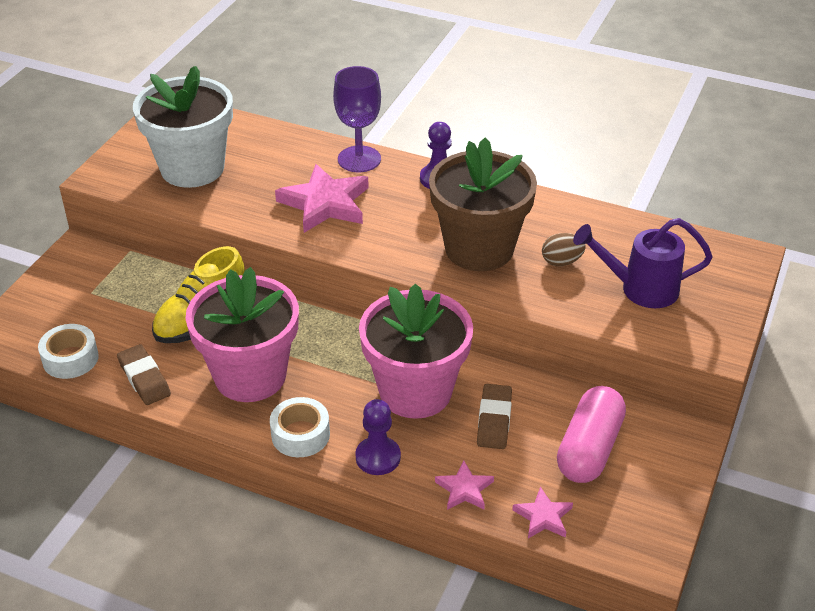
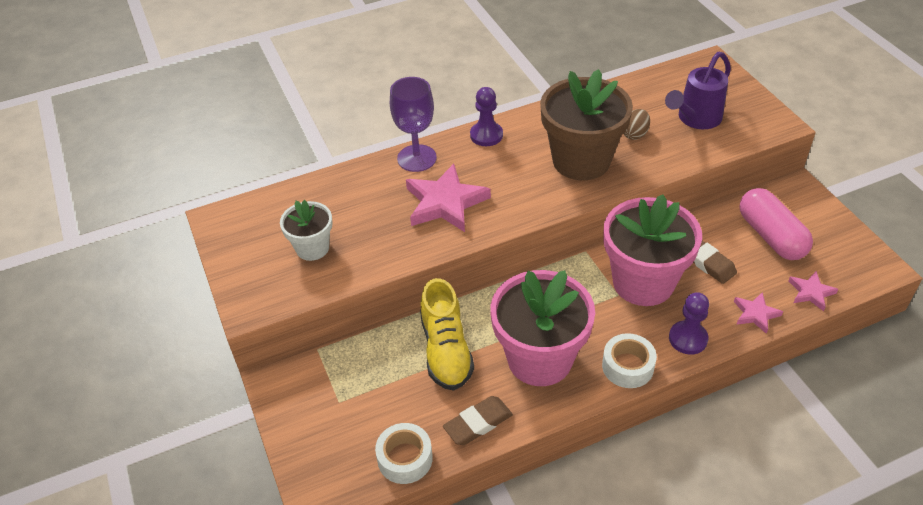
camera: 45 degrees left, 5 degrees up
brown eraser [117,344,171,405] -> brown eraser turned 45 degrees counterclockwise [443,396,513,445]
white flower pot [133,66,233,188] -> white flower pot [280,200,332,261], size x0.54

